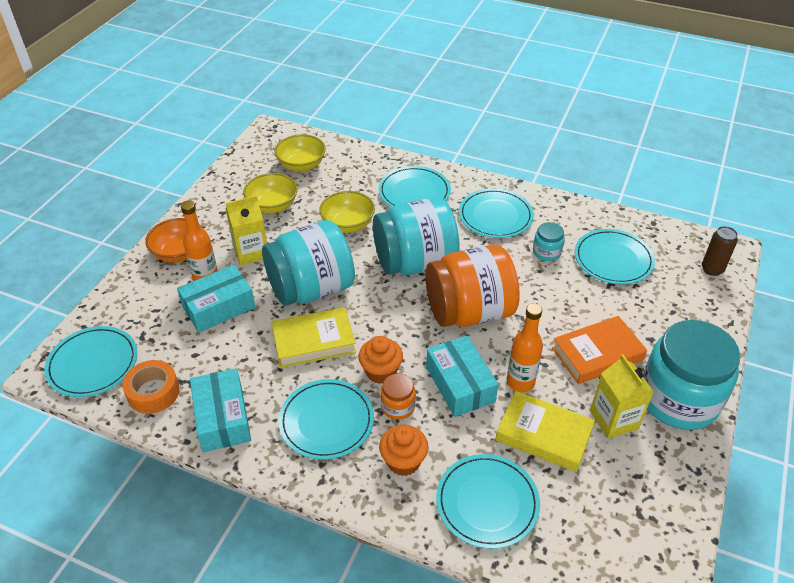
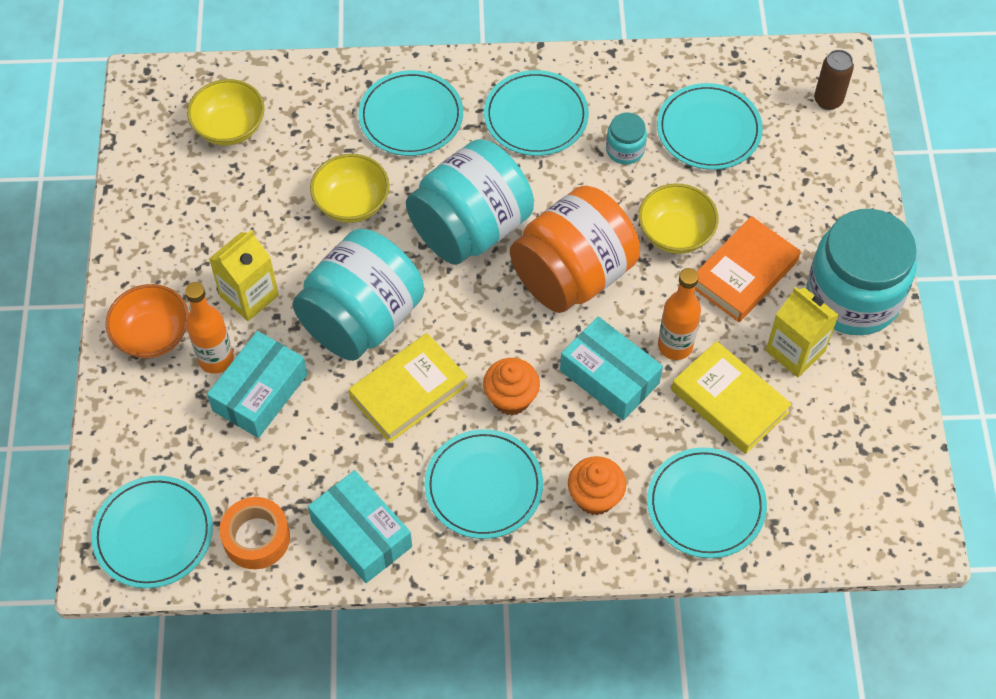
camera: 25 degrees left, 15 degrees up
yellow bowl [243,173,298,213] -> yellow bowl moved to [638,183,719,254]
orange jar [380,374,416,420] -> none
yellow book [495,391,595,472] -> yellow book turned 45 degrees clockwise [671,341,792,454]

